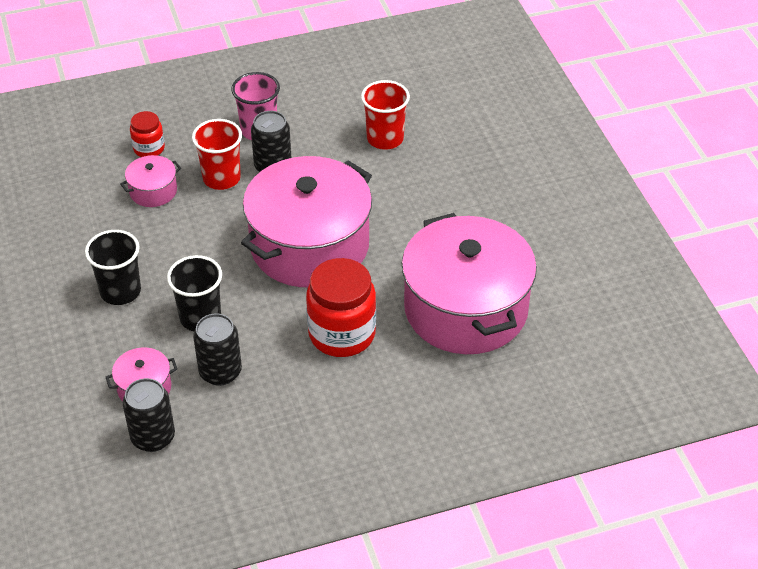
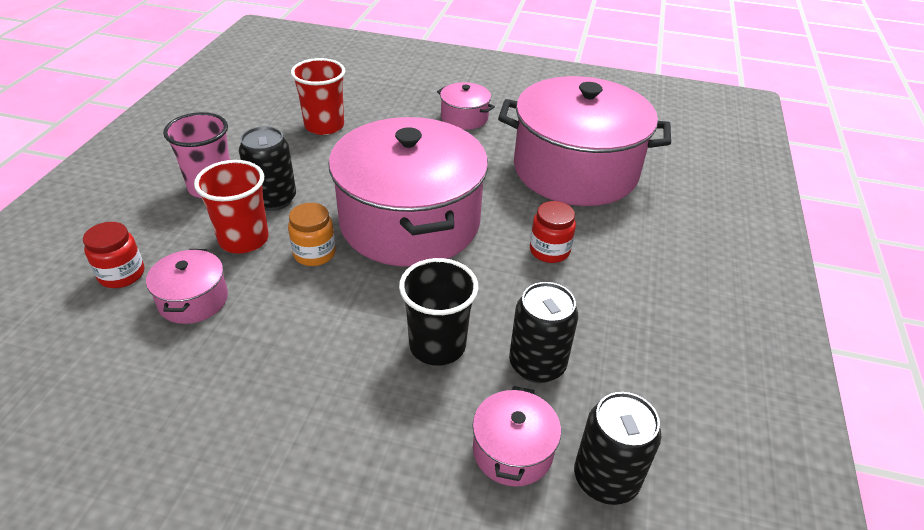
camera: 60 degrees left, 5 degrees down
black cup [85,230,141,305] -> none
red jar [306,258,376,357] -> red jar [530,201,576,263], size x0.53
none -> orange jar [288,203,336,266]
none -> pink pot [437,82,495,130]

